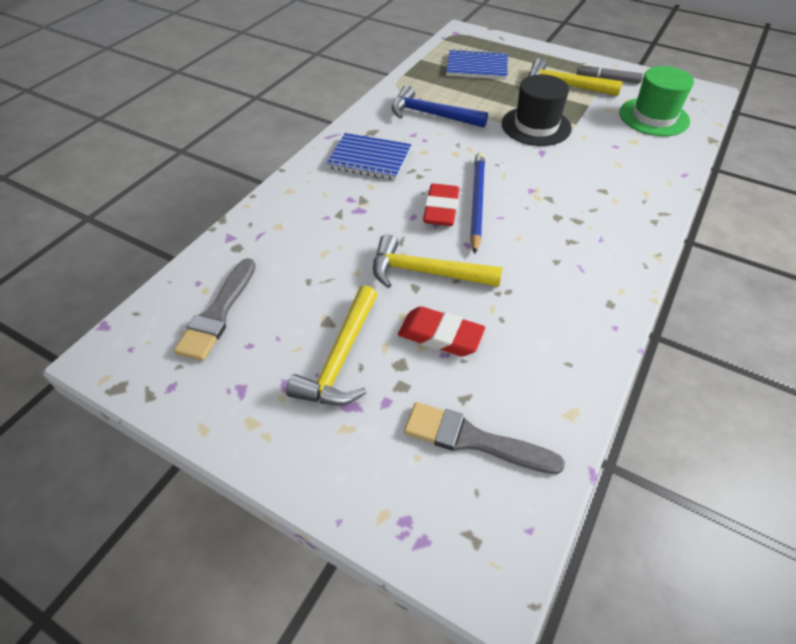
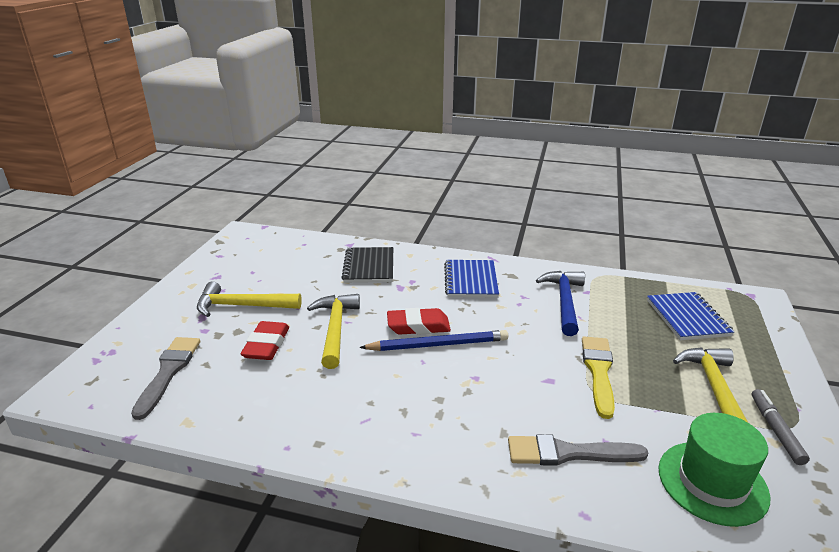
camera: 75 degrees right, 20 degrees down
grey brush [174,258,256,361] -> grey brush moved to [508,434,648,466]
black hat [502,74,572,146] -> yellow brush [582,336,615,419]
none -> black notebook [341,247,393,283]

